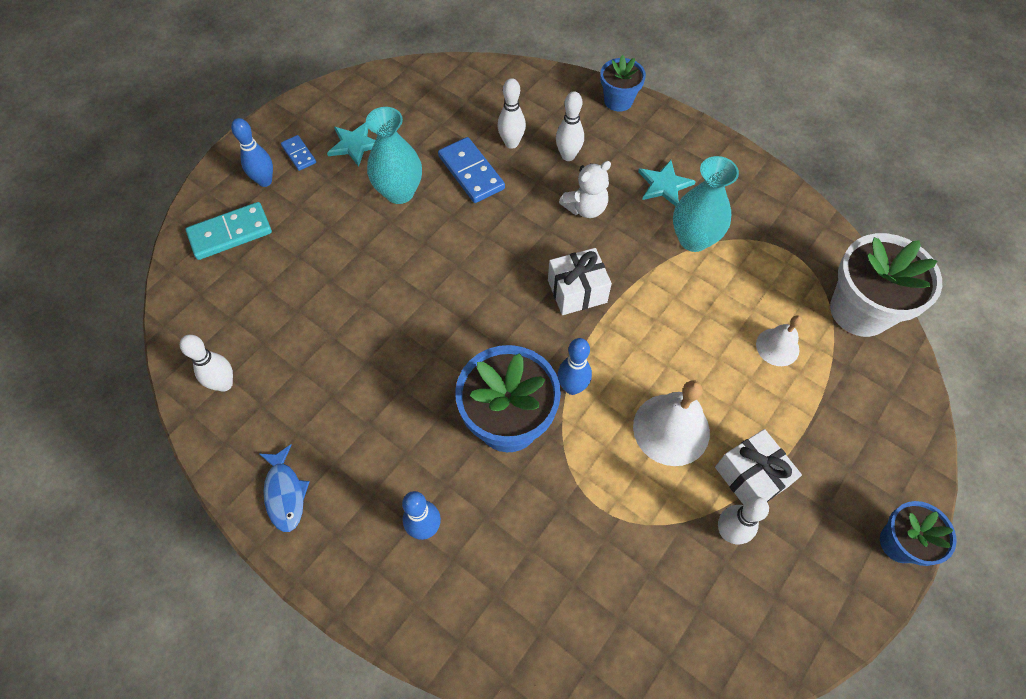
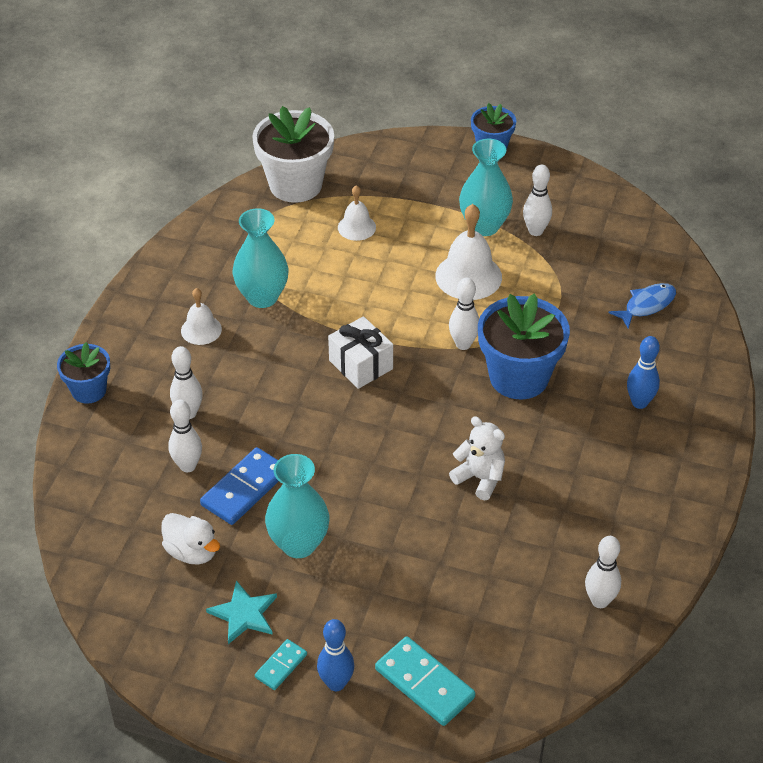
camera: 110 degrees left, 15 degrees down
blue fish [260,444,310,532] -> blue fish moved to [609,283,676,329]
blue domino [281,135,316,171] -> turquoise domino [255,639,307,690]
blue bowling pin [558,338,592,395] -> white bowling pin [449,278,479,350]
white teddy bear [559,161,611,218] -> white teddy bear moved to [449,416,505,501]
turquoise star [638,160,696,206] -> white bell [181,288,222,345]
white gift [715,429,802,505] -> turquoise vase [459,139,513,236]
none -> white duck [161,513,220,565]

